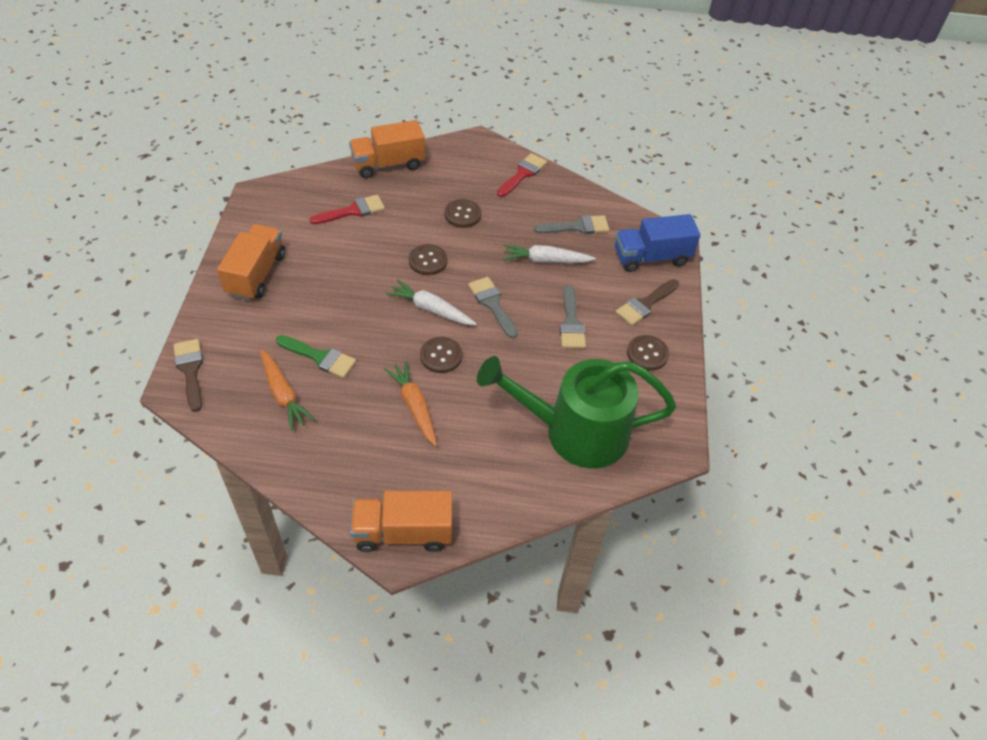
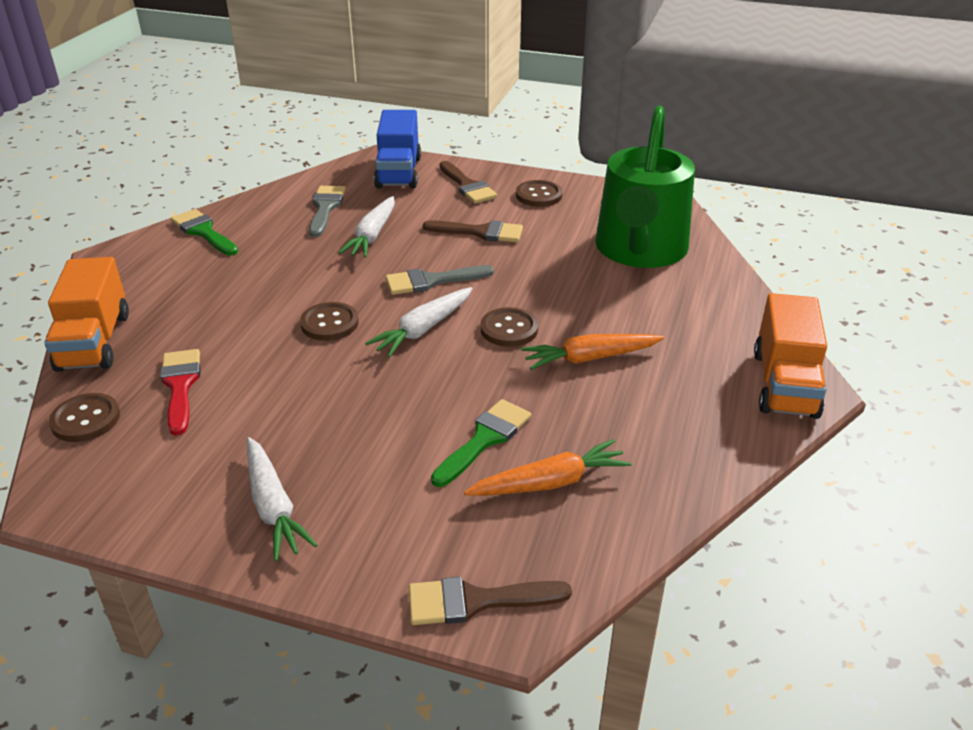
camera: 75 degrees left, 15 degrees down
orange truck [217,224,285,301] -> white carrot [247,437,318,561]
brown button [444,199,481,228] -> brown button moved to [49,393,120,442]
red brush [497,153,547,197] -> green brush [171,209,238,255]
grey brush [560,285,586,348] -> brown brush [423,220,523,242]

